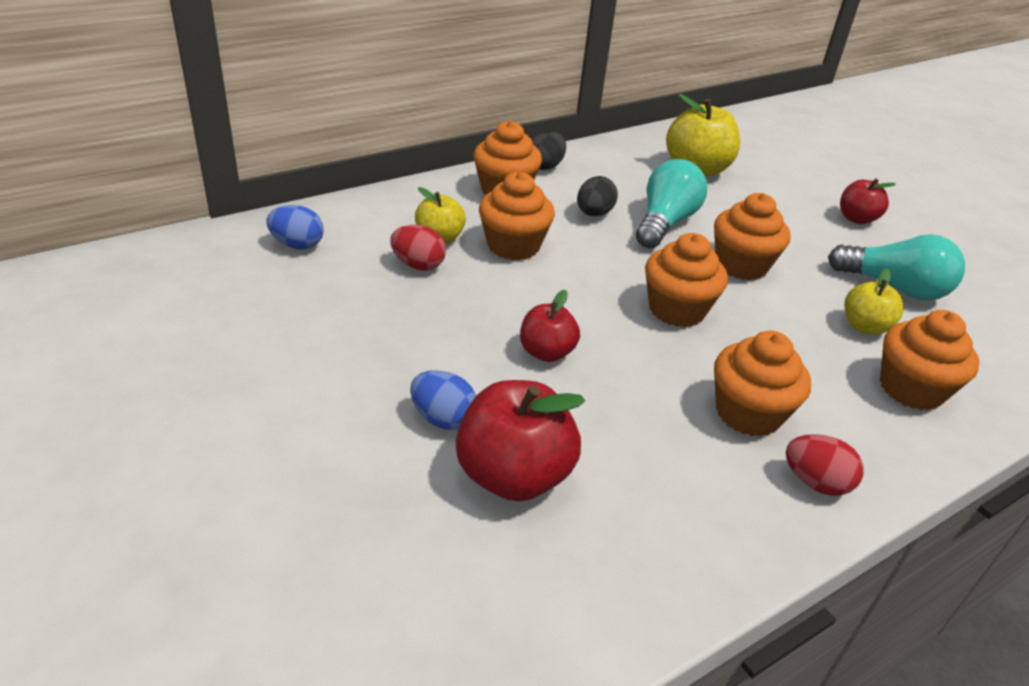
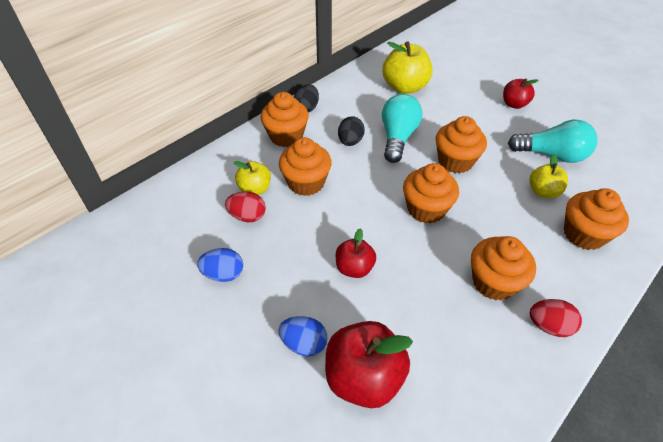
camera: 10 degrees left, 10 degrees up
blue egg [266,205,324,250] -> blue egg moved to [197,248,243,282]

